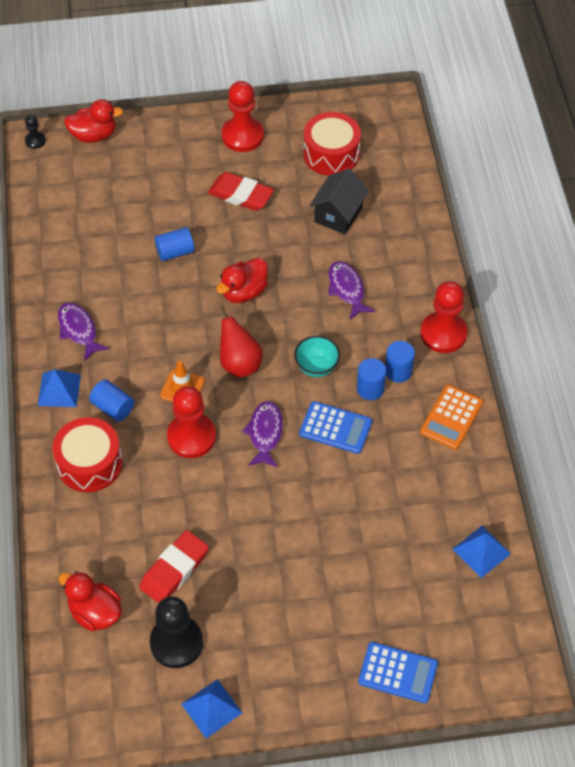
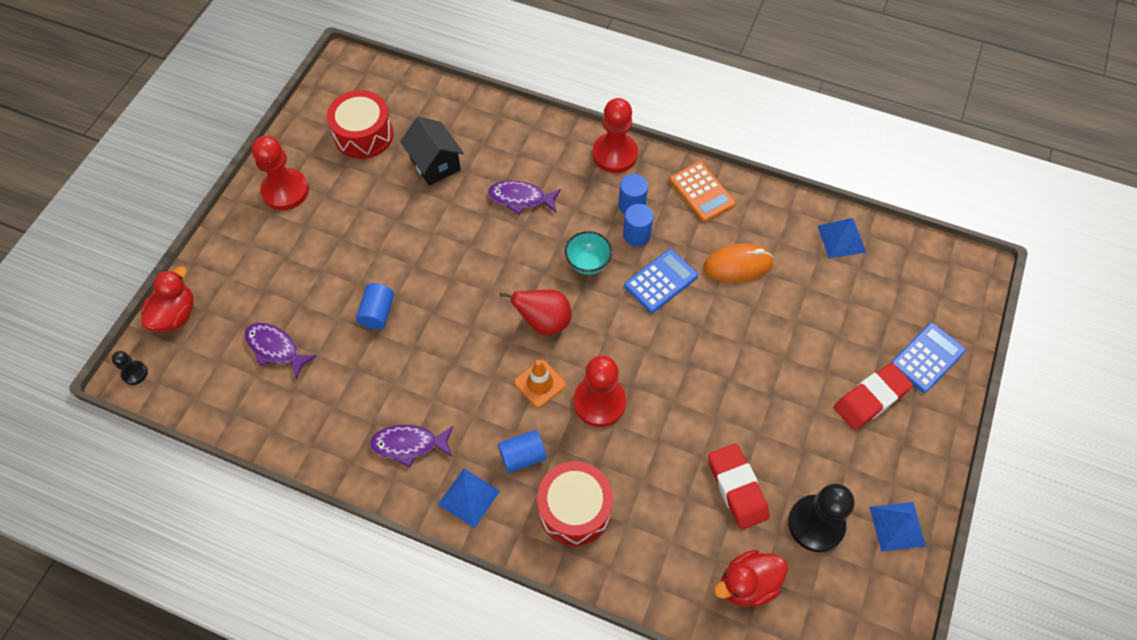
camera: 60 degrees left, 5 degrees up
red eraser [208,172,274,211] -> red eraser moved to [834,363,913,430]
red duck [216,258,268,303] -> none
purple fish [242,401,283,468] -> purple fish moved to [245,323,317,379]
none -> orange mouse [704,243,774,283]

